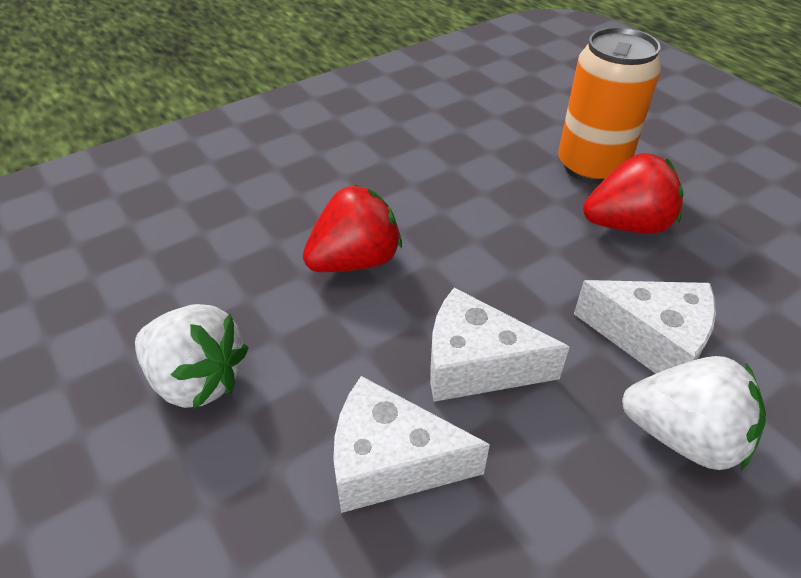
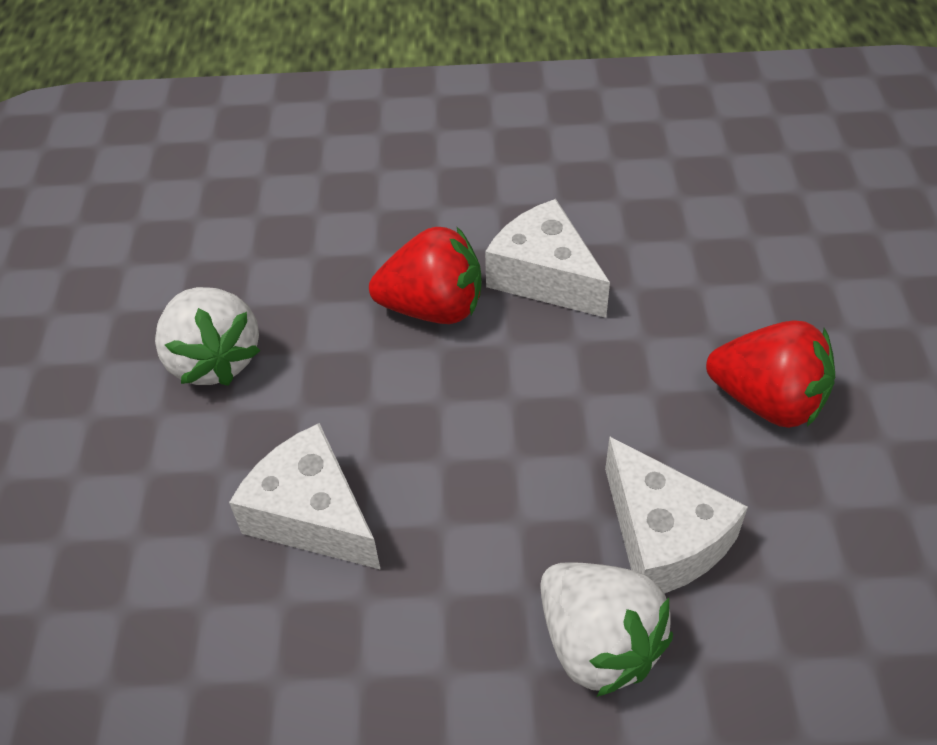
camera: 35 degrees right, 5 degrees up
white cheese [430,288,570,402] -> white cheese moved to [485,199,610,318]
orange can [558,27,661,184] -> none

